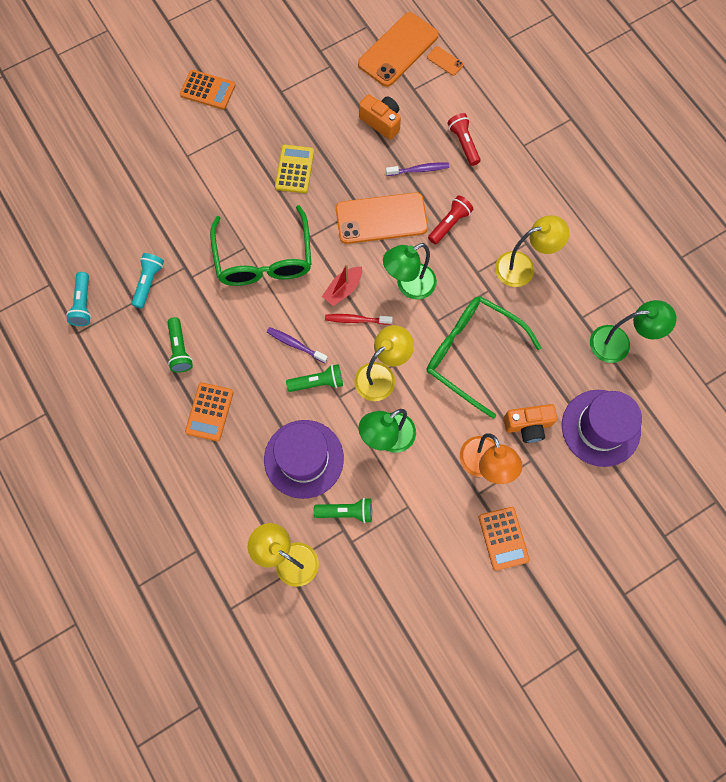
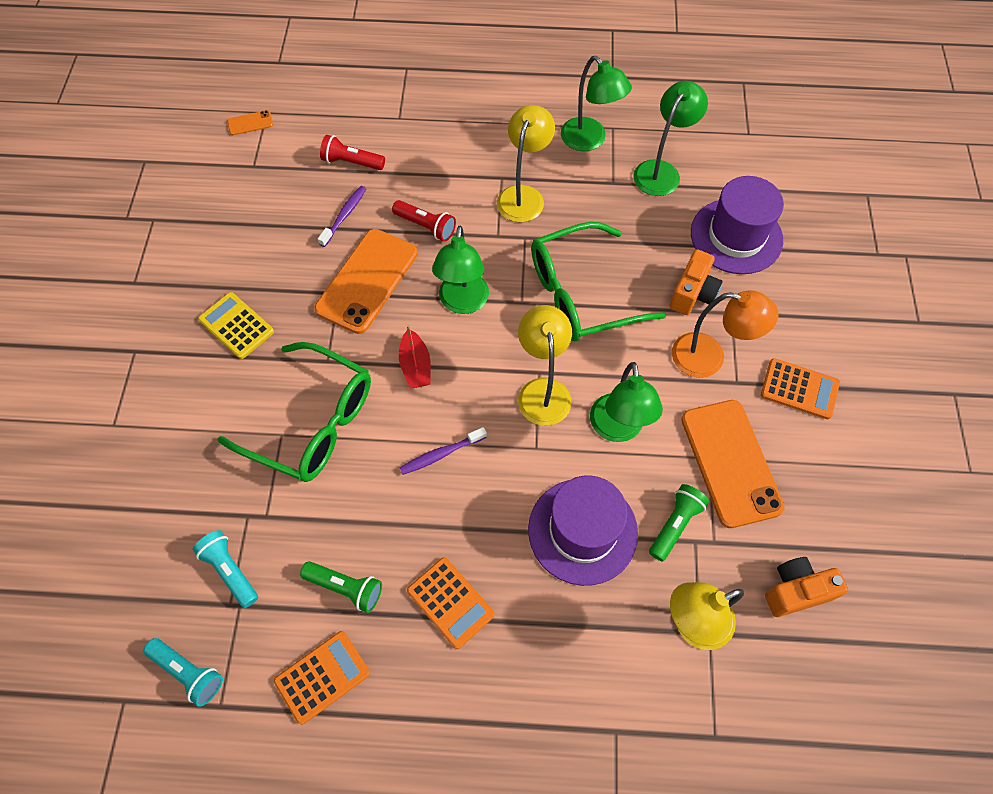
camera: 55 degrees left, 10 degrees down
orange calculator [180,70,236,110] -> orange calculator moved to [274,631,370,725]
green flashlight [286,364,343,392] -> none
red toothbrush [325,314,393,325] -> none
orange phone [358,12,439,87] -> orange phone moved to [681,400,785,528]
orange camera [359,94,401,140] -> orange camera moved to [765,557,848,617]
red flashlight [428,196,473,244] -> red flashlight turned 135 degrees clockwise [392,200,456,242]
none -> green lamp [561,56,632,151]

